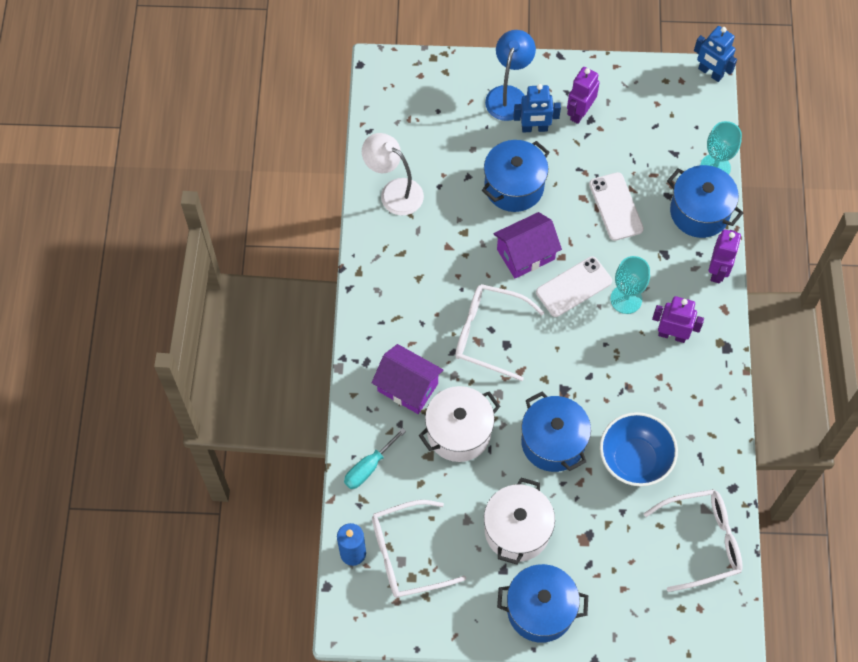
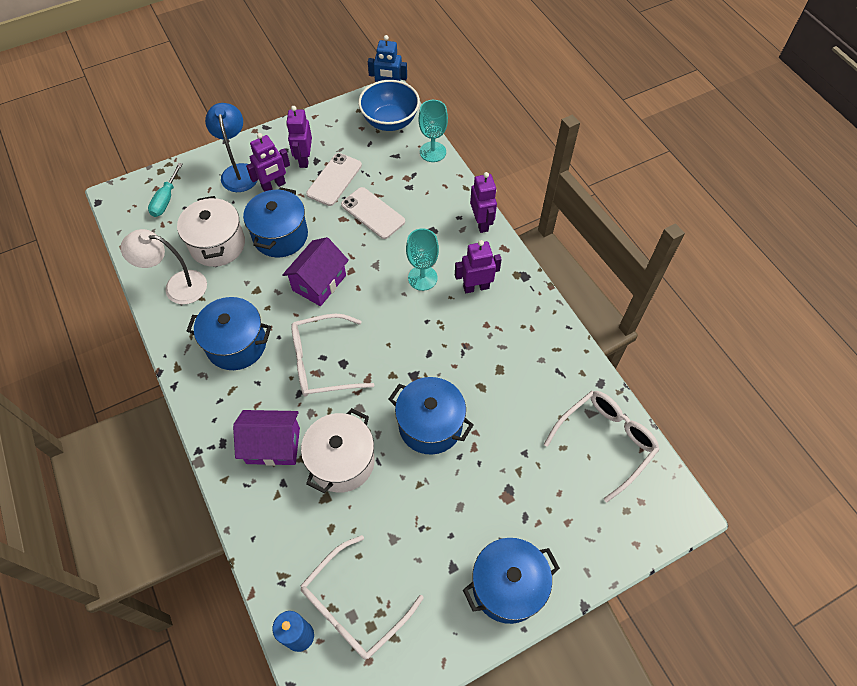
camera: 30 degrees left, 5 degrees down
turquoise screwdriver [344,428,406,489] -> turquoise screwdriver moved to [148,163,182,217]
white pot [484,478,555,565] -> white pot moved to [177,196,245,267]
blue robot [513,84,561,133] -> purple robot [246,133,290,192]
white phone [536,256,612,317] -> white phone moved to [306,153,362,206]
blue bowl [600,412,678,486] -> blue bowl moved to [358,80,420,131]
blue pot [667,165,743,238] -> blue pot moved to [187,297,271,370]

